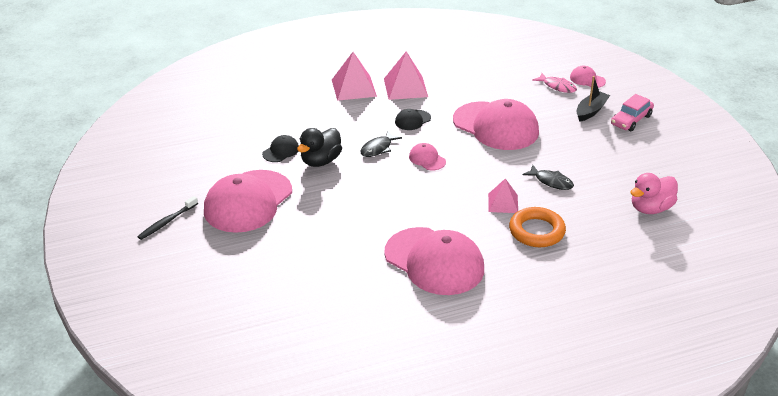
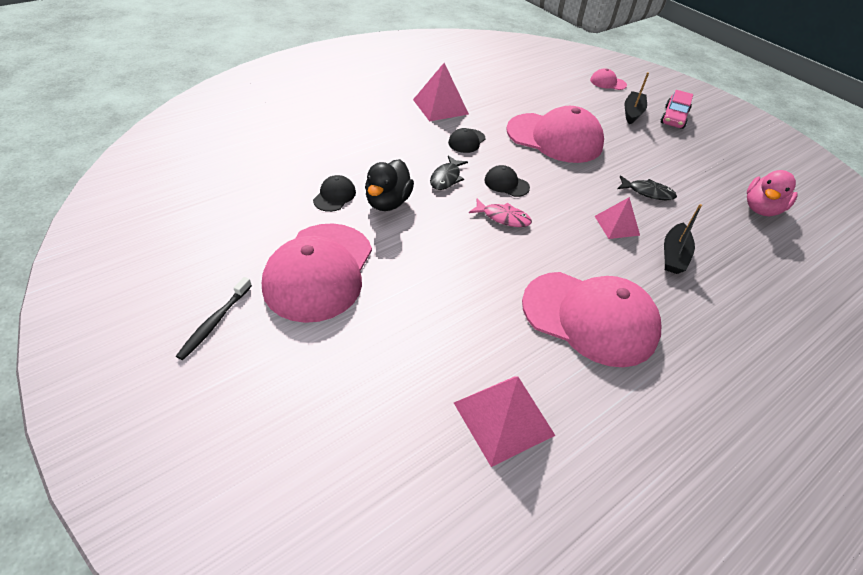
camera: 20 degrees left, 10 degrees up
pink pyramid [332,52,377,101] -> pink pyramid moved to [454,376,556,467]
pink cap [409,143,446,170] -> black cap [484,165,530,197]
orange ring [509,207,566,247] -> black boat [664,204,702,274]
pink fish [532,73,577,93] -> pink fish moved to [469,198,532,227]

